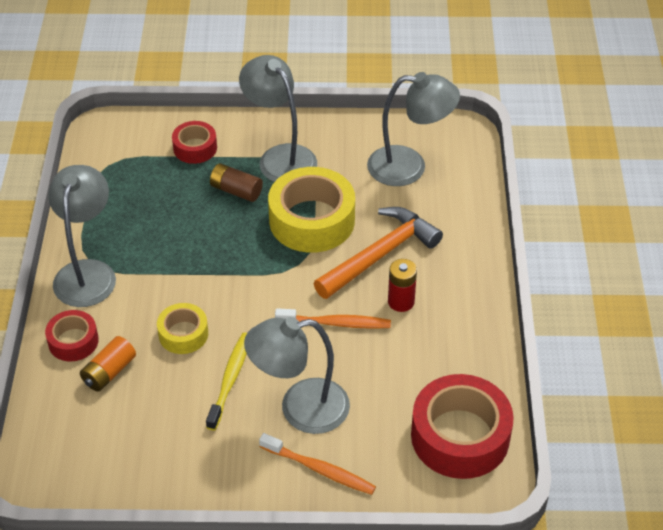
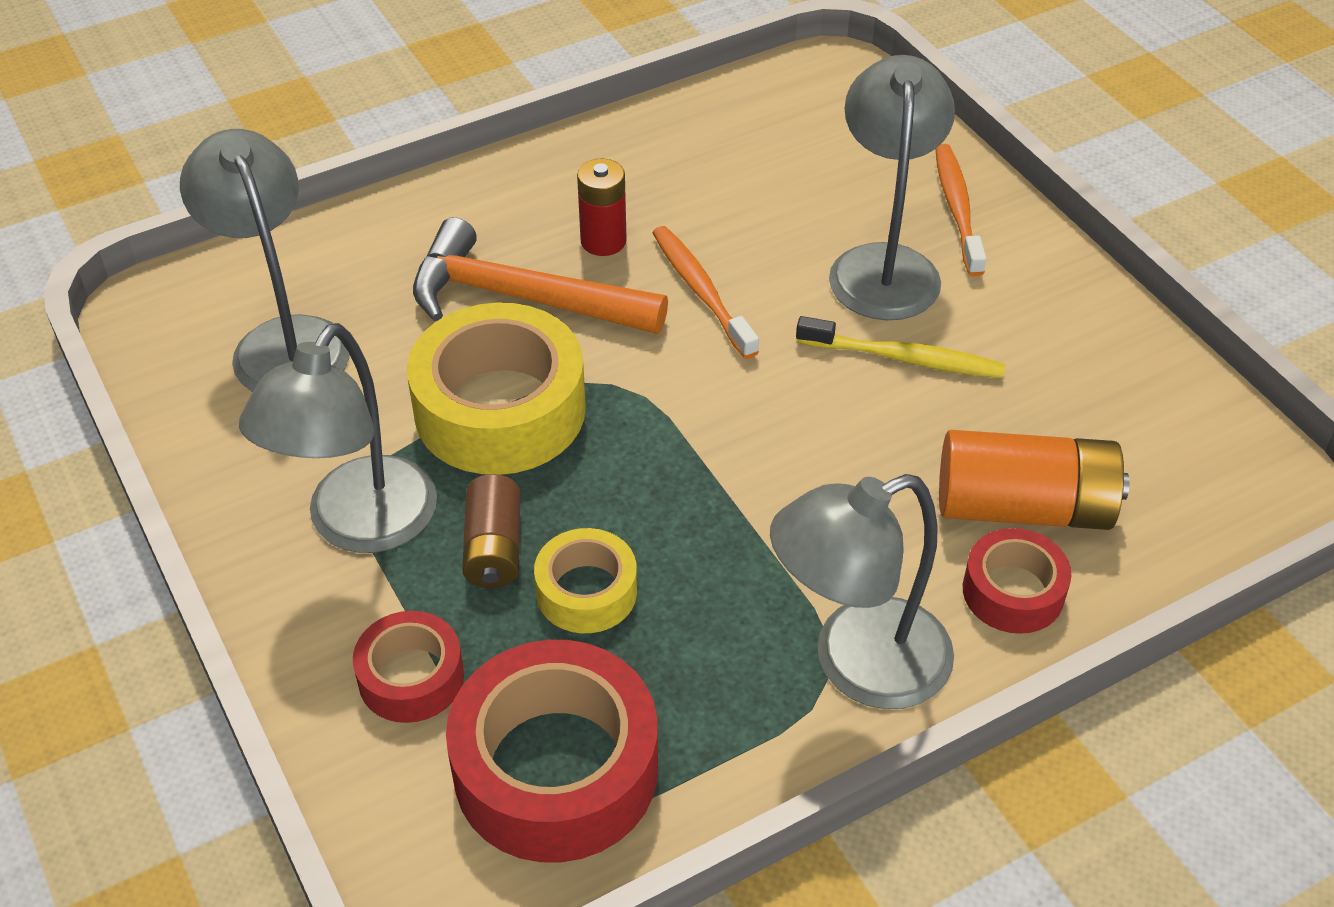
camera: 120 degrees left, 0 degrees up
orange battery [80,336,136,392] -> orange battery [939,430,1130,530], size x1.64
yellow tape [157,303,208,354] -> yellow tape moved to [534,528,637,633]
yellow toothbrush [206,333,247,430] -> yellow toothbrush turned 150 degrees counterclockwise [796,316,1006,379]
grey lamp [244,317,350,434] -> grey lamp turned 135 degrees counterclockwise [829,55,955,320]
red tape [411,374,514,479] -> red tape moved to [446,640,658,863]

